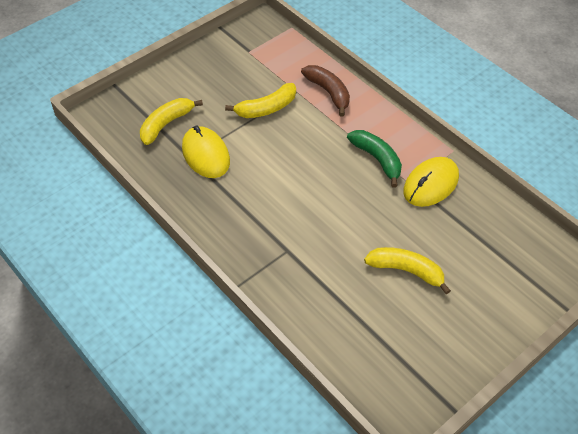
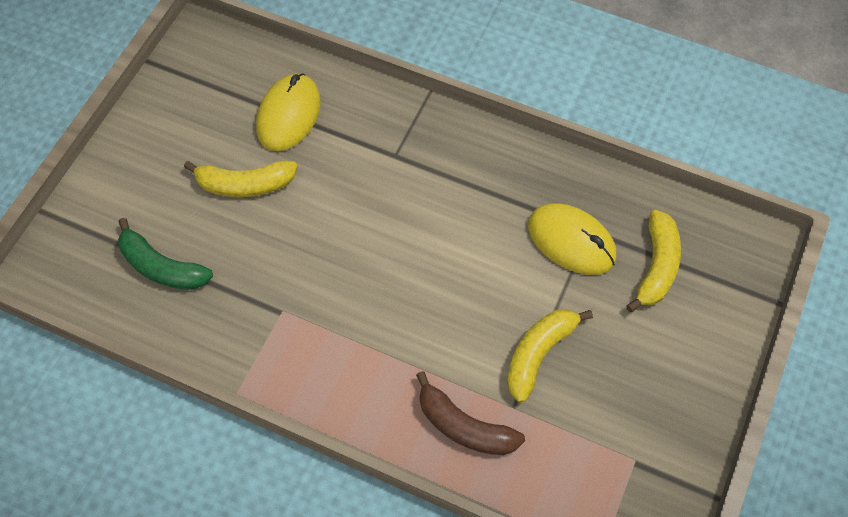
camera: 155 degrees right, 10 degrees up
green banana [347,130,402,188] -> green banana moved to [118,218,213,290]
yellow mouse [403,157,459,207] -> yellow mouse moved to [256,73,321,151]

